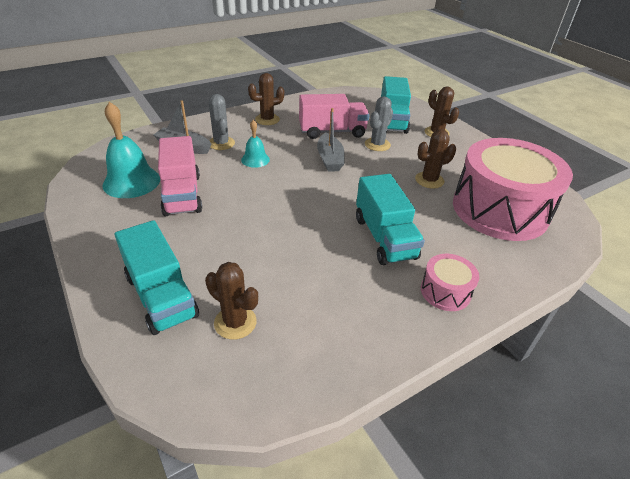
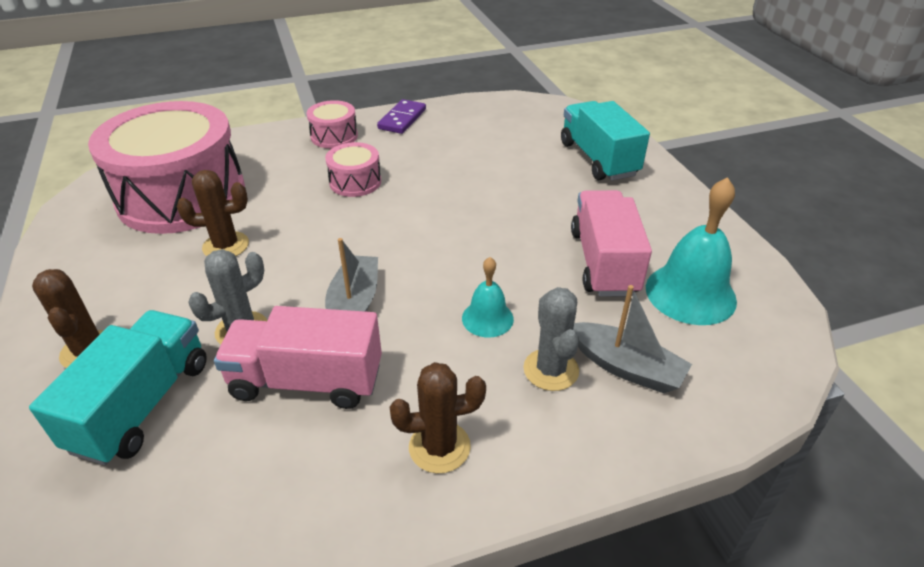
camera: 165 degrees left, 0 degrees up
brown cactus [205,262,258,340] -> none
turquoise truck [356,174,425,265] -> pink drum [325,142,381,197]
none -> purple domino [377,99,426,134]

